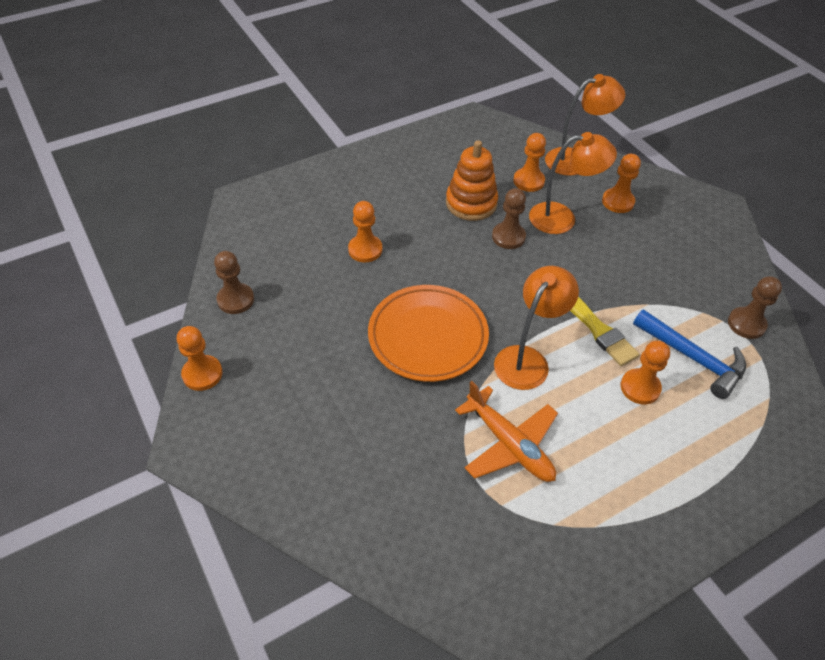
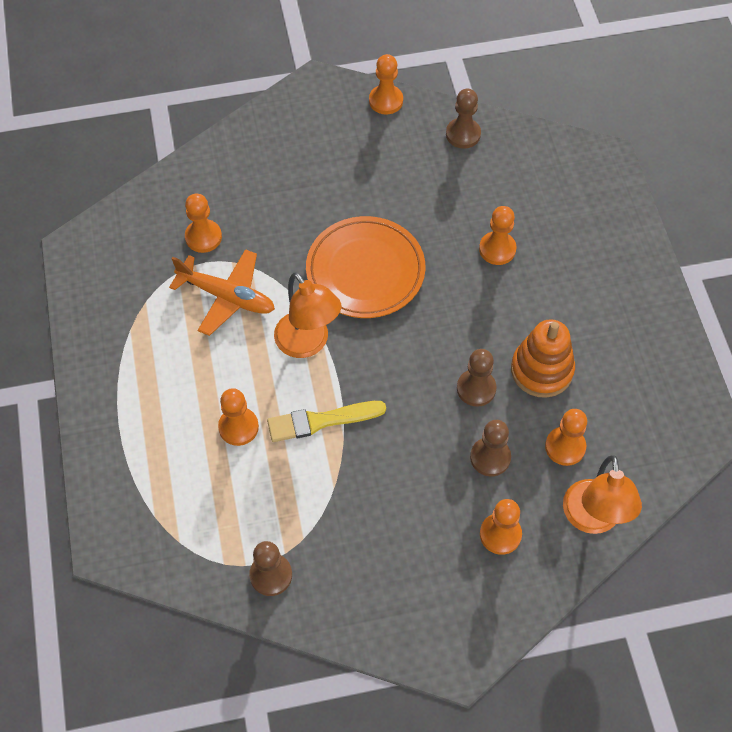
camera: 110 degrees right, 10 degrees up
orange plane [455,381,558,482] -> orange plane turned 135 degrees counterclockwise [169,249,275,336]
orange lamp [529,132,617,234] -> brown pawn [470,420,511,476]
blue hammer [633,309,746,399] -> none
none -> orange pawn [185,194,222,253]

